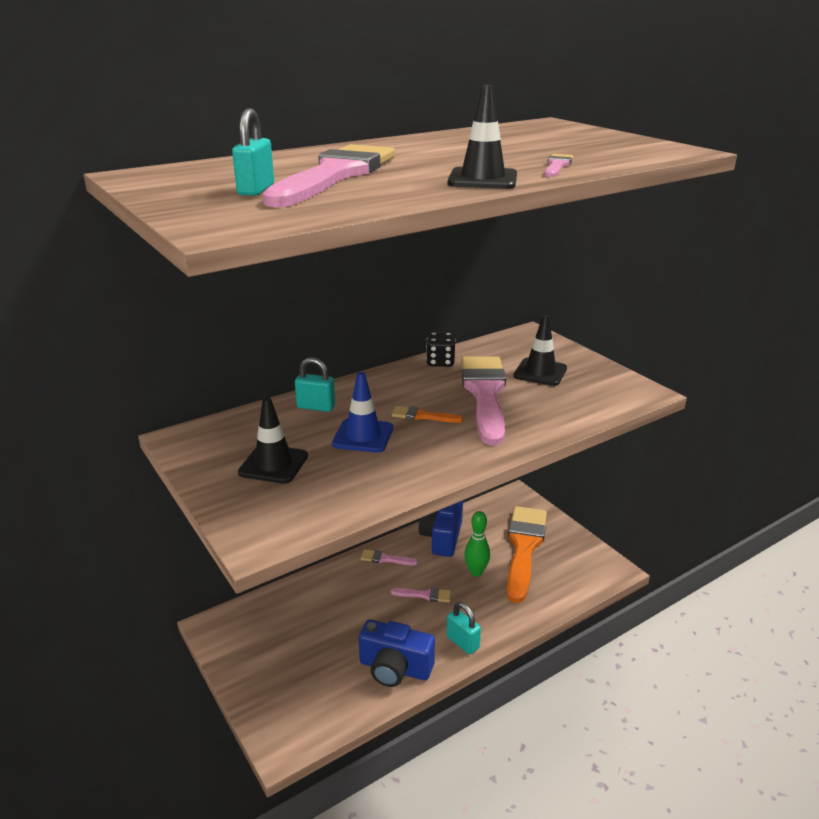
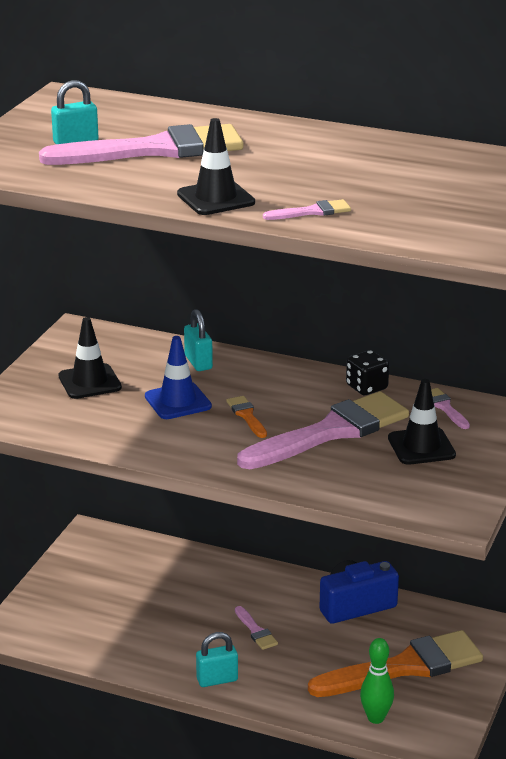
camera: 55 degrees right, 0 degrees up
blue camera [359,619,435,687] -> none
pink brush [361,549,418,565] -> pink brush moved to [431,388,470,429]
turquoise padlock [446,602,481,654] -> turquoise padlock turned 60 degrees clockwise [196,632,238,687]
green bowling pin [464,511,490,577] -> green bowling pin moved to [360,638,394,724]

